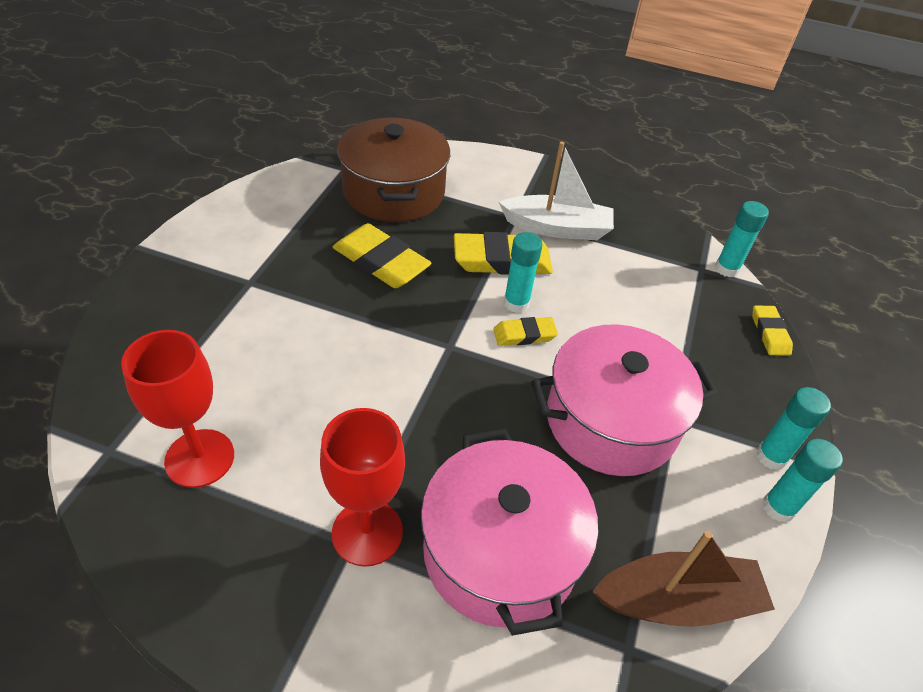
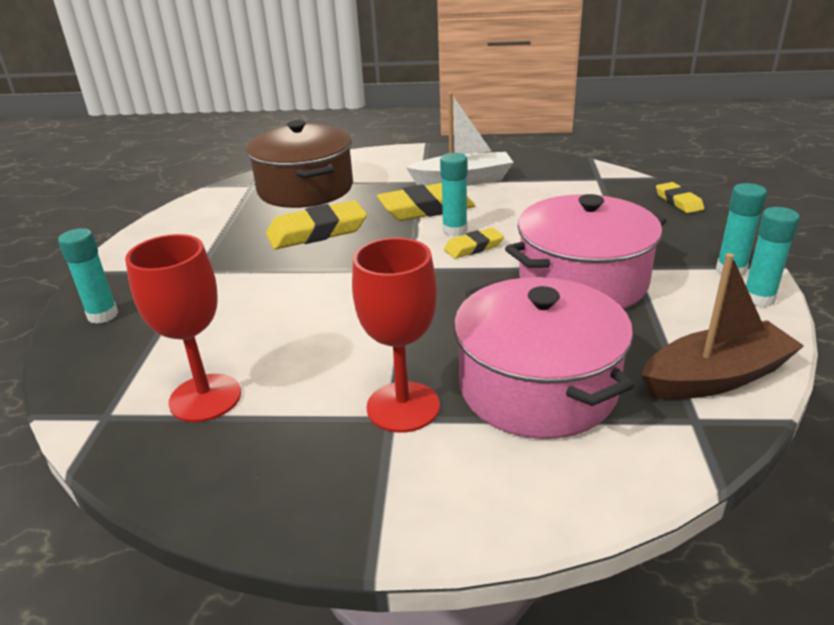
camera: 10 degrees left, 15 degrees down
yellow eraser [333,223,432,288] -> yellow eraser turned 45 degrees counterclockwise [266,200,367,249]
turquoise glue stick [715,201,769,277] -> turquoise glue stick moved to [58,228,118,324]

